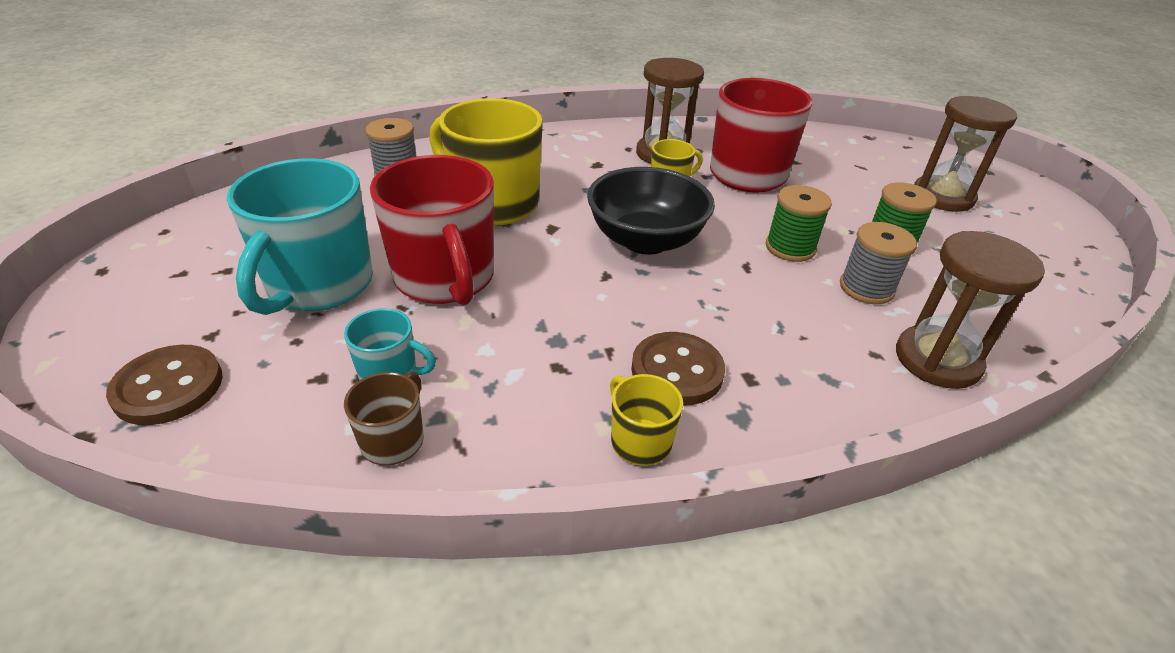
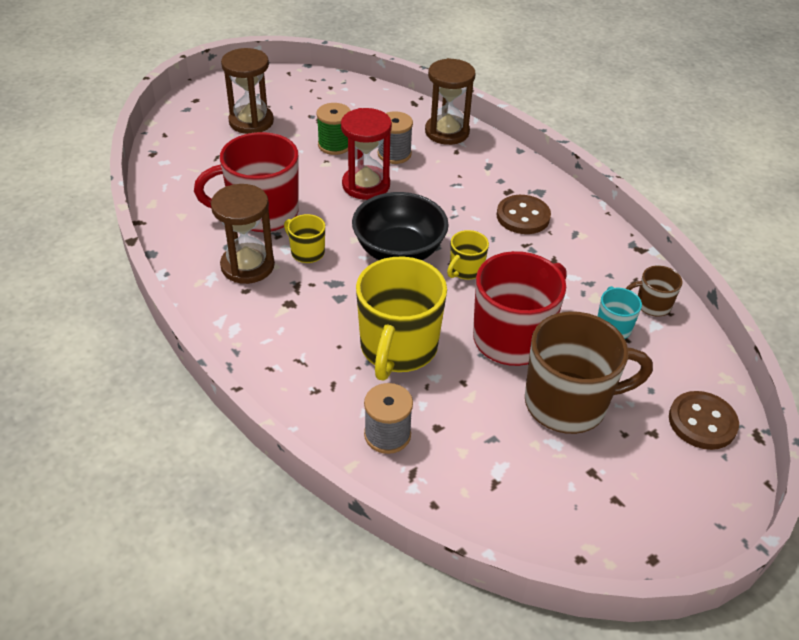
camera: 110 degrees left, 5 degrees up
turquoise mug [227,158,373,315] -> brown mug [525,311,653,434]
yellow mug [610,374,683,466] -> yellow mug moved to [447,230,489,280]
green spool [766,185,832,262] -> red hourglass [341,108,392,200]

